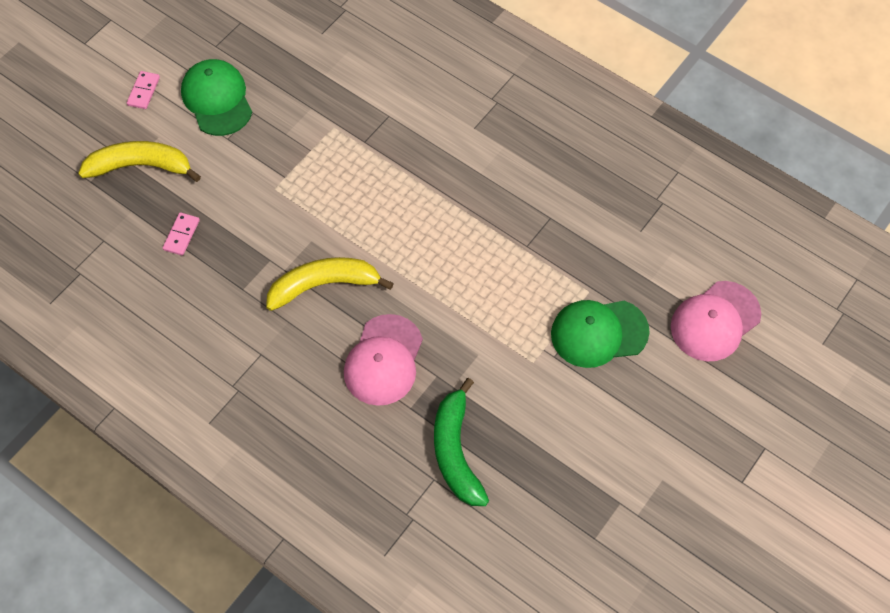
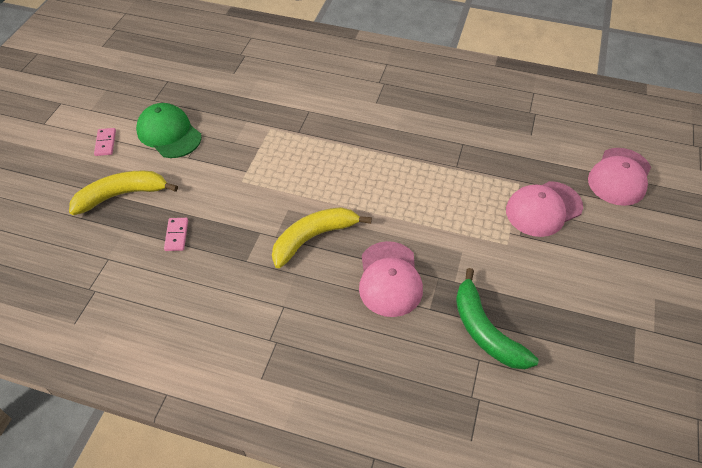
camera: 20 degrees left, 10 degrees down
green cap [551,300,650,368] -> pink cap [506,181,583,237]

